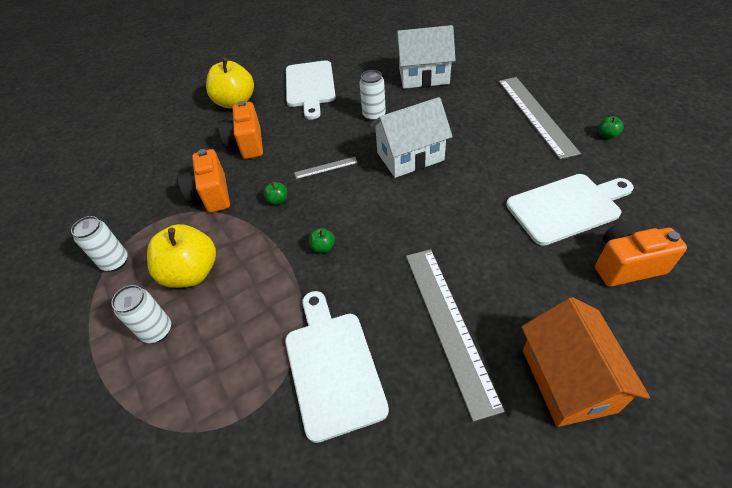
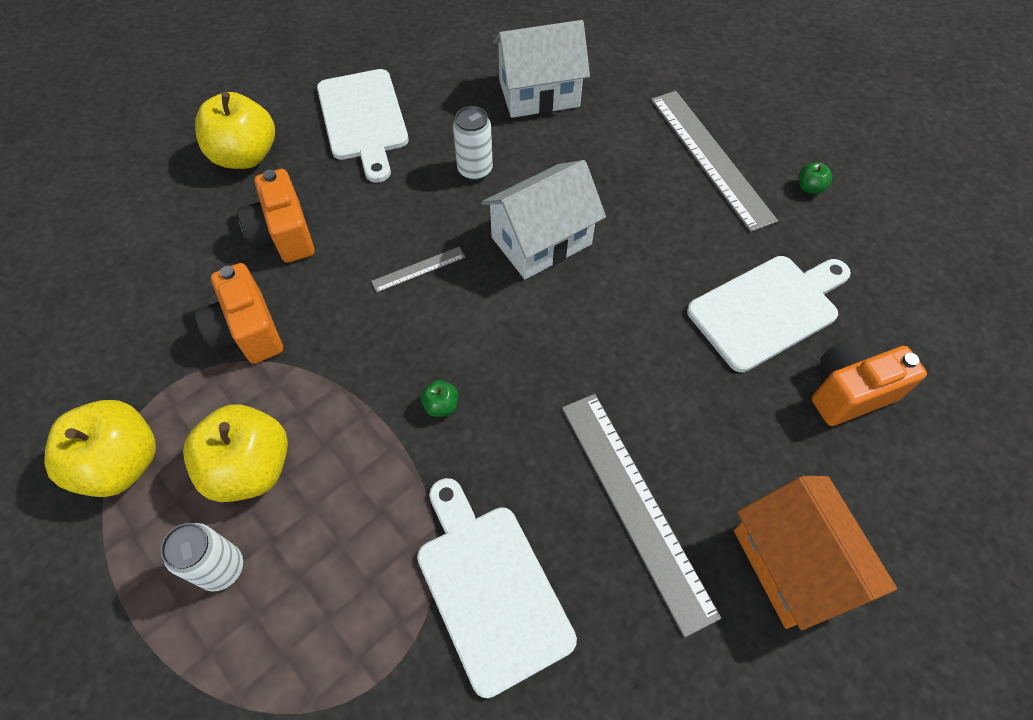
camera: 15 degrees left, 10 degrees up
white can [71,216,128,272] -> yellow apple [44,400,156,497]
green apple [263,182,287,205] -> none

